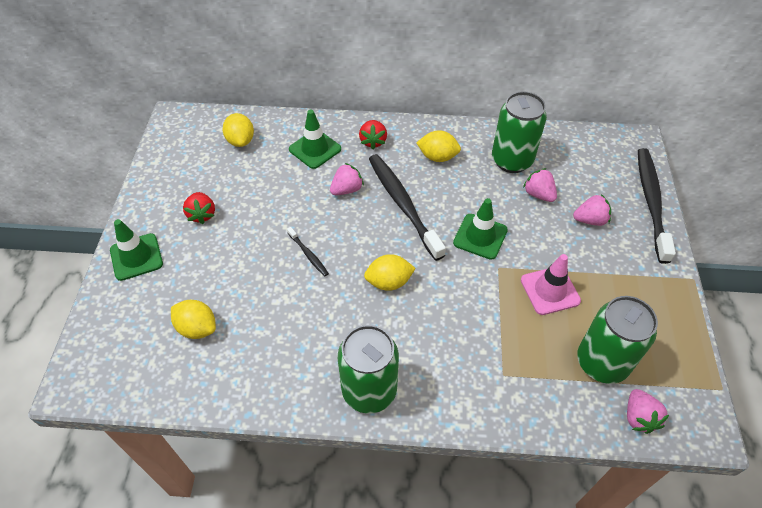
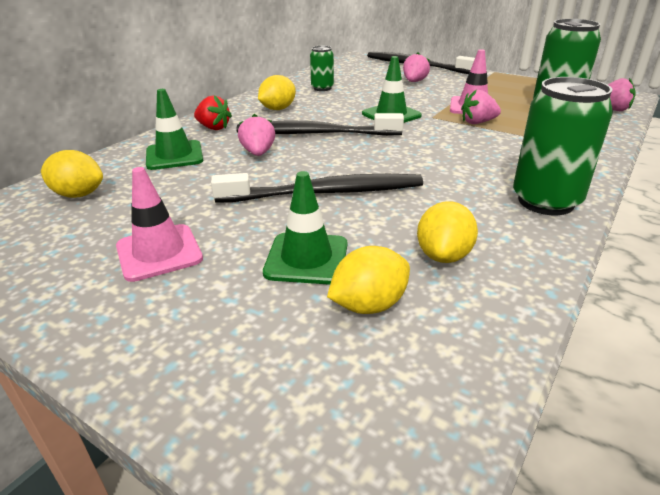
camera: 60 degrees left, 20 degrees down
green traffic cone [110,219,163,281] -> green traffic cone moved to [263,171,347,285]
red strawberry [183,192,215,224] -> pink traffic cone [116,167,203,282]
black toothbrush [287,227,329,276] -> black toothbrush [211,173,423,203], size x2.27
yellow lemon [364,254,416,291] -> yellow lemon moved to [417,201,478,263]
green can [492,91,547,173] -> green can [310,46,334,91], size x0.55
pink strawberry [523,168,557,202] -> pink strawberry moved to [461,89,501,124]

